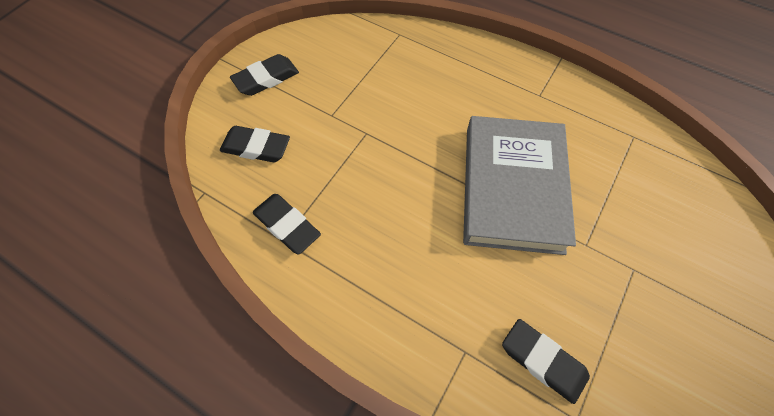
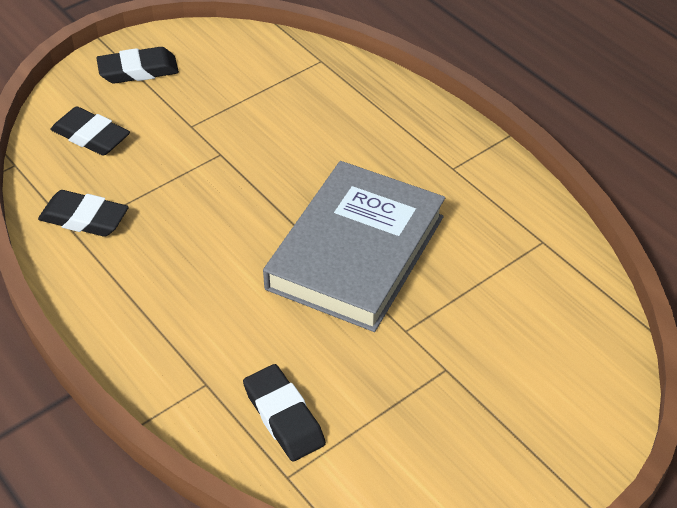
camera: 20 degrees right, 15 degrees down
black eraser [253,194,321,255] -> black eraser turned 45 degrees counterclockwise [38,190,129,237]

